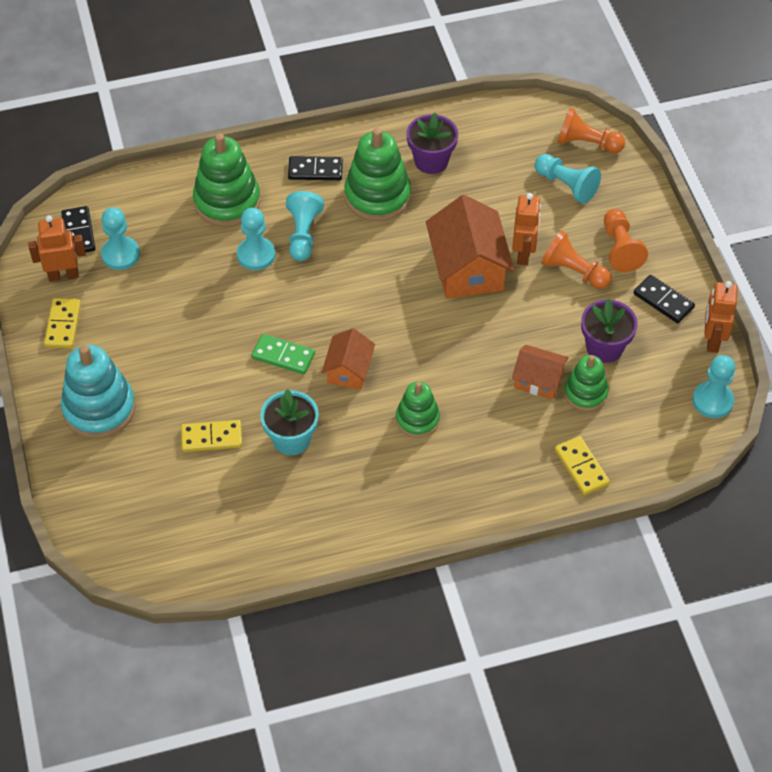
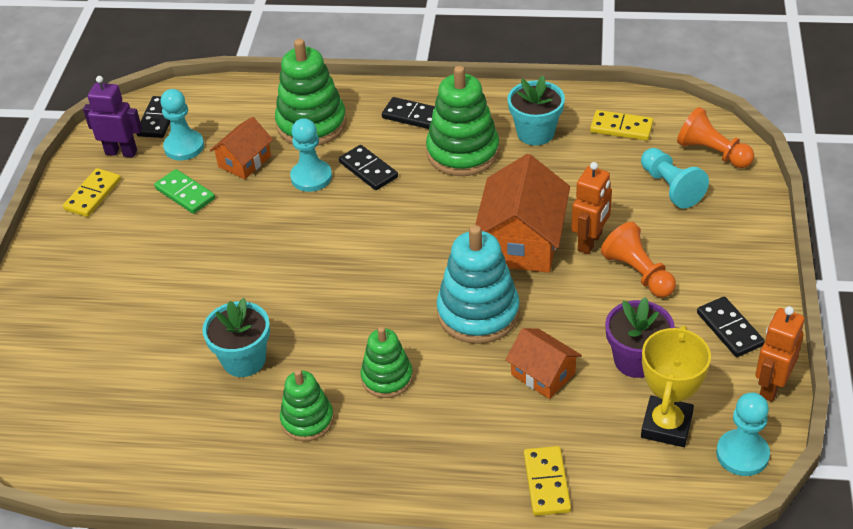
camera: 25 degrees right, 10 degrees down
orange robot [28,215,86,282] -> purple robot [83,76,142,157]
turquoise stacking toy [61,345,136,439] -> turquoise stacking toy moved to [437,225,520,344]
yellow domino [181,420,242,452] -> yellow domino moved to [590,110,653,141]
green domino [252,334,315,374] -> green domino moved to [154,169,215,214]
turquoise pawn [286,191,324,261] -> black domino [339,145,398,190]
orange house [322,328,375,390] -> orange house moved to [210,117,273,179]
purple flower pot [407,113,458,174] -> turquoise flower pot [507,76,565,146]
green stacking toy [564,355,608,411] -> green stacking toy moved to [280,369,334,441]
orange pawn [604,209,648,272] -> none
none -> yellow trophy [641,325,711,447]

